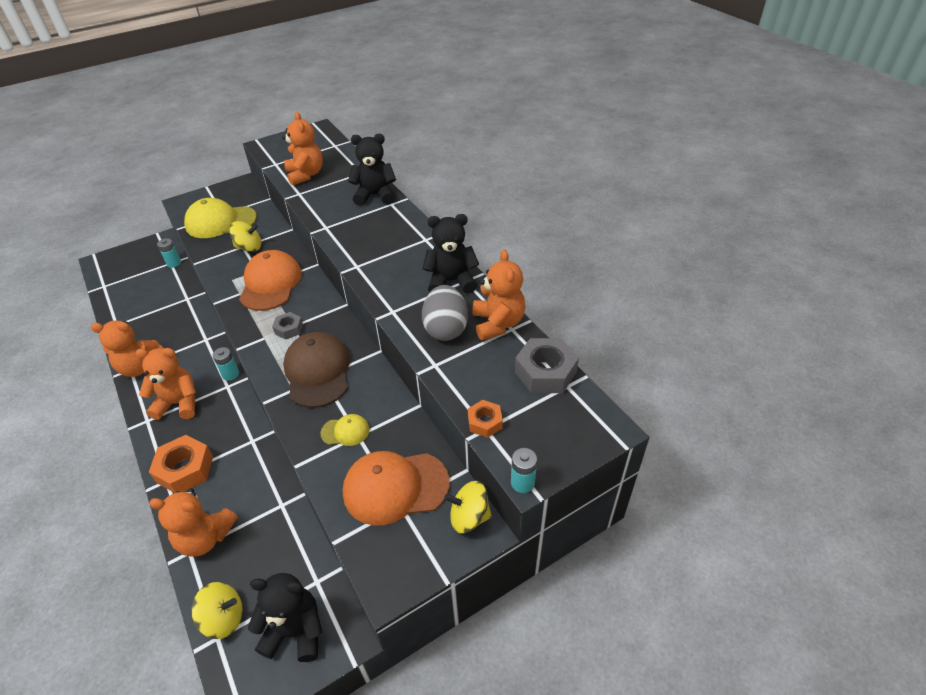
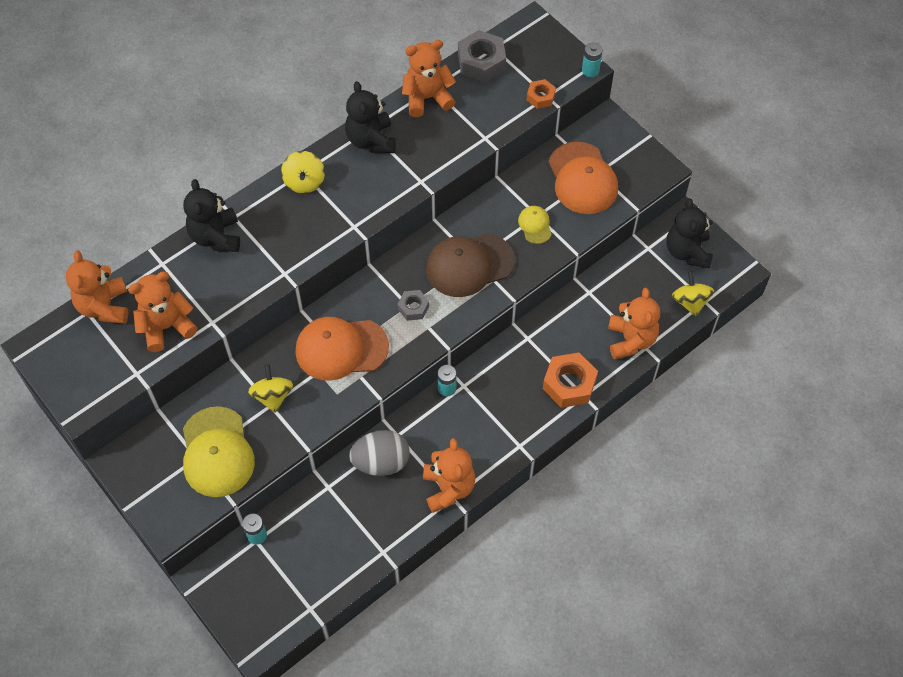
camera: 100 degrees left, 15 degrees up
orange teddy bear [135,348,196,420] -> orange teddy bear moved to [65,250,128,324]
grey egg [422,285,468,341] -> grey egg moved to [349,430,410,476]
yellow spinning top [444,481,492,533] -> yellow spinning top moved to [281,151,325,193]

